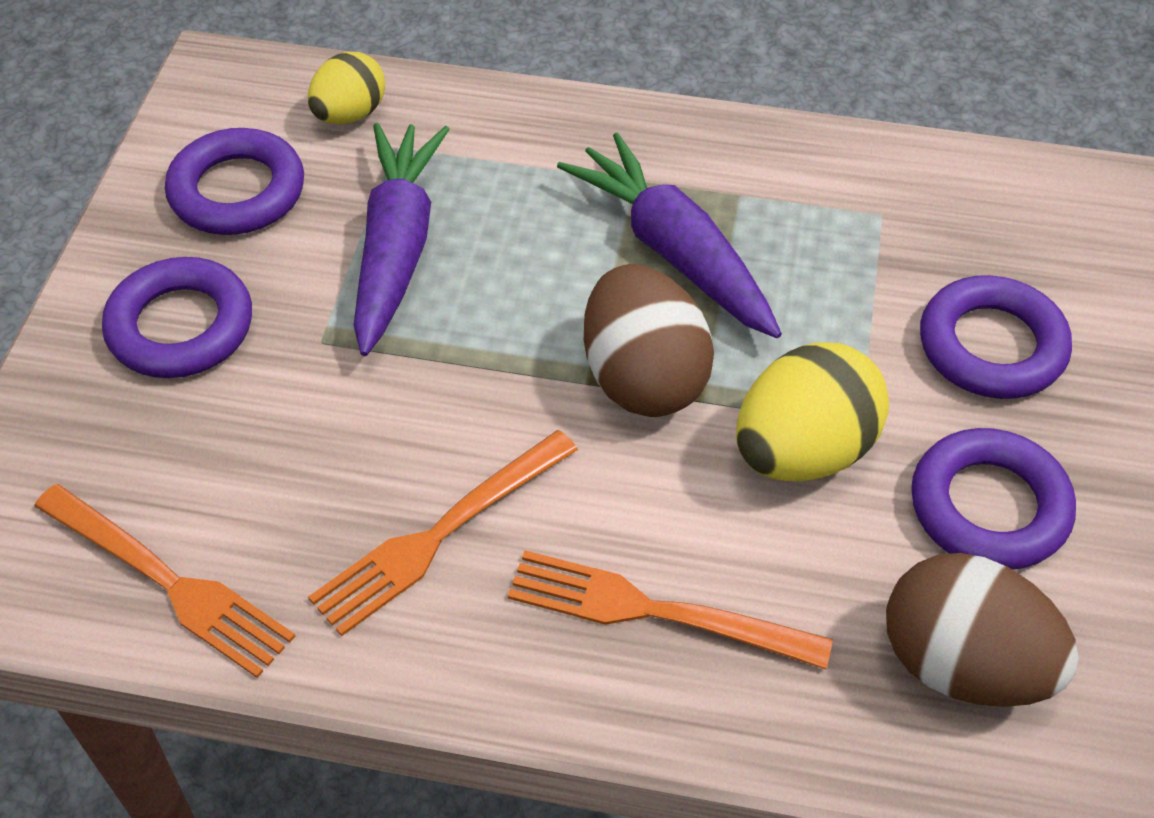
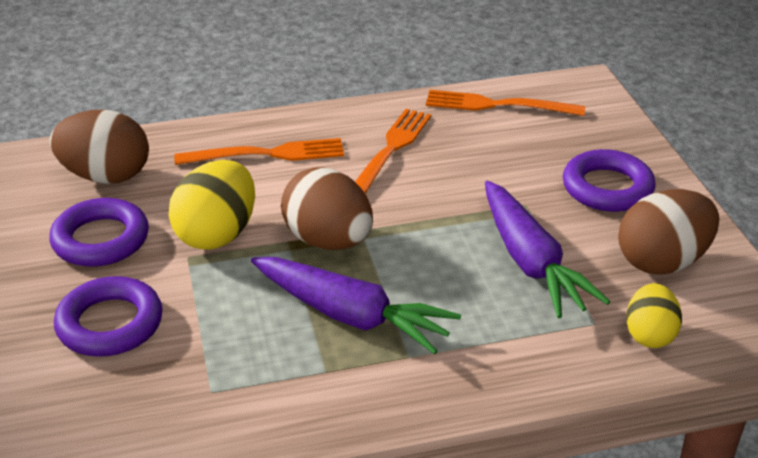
camera: 155 degrees right, 15 degrees down
purple ring [165,128,304,235] -> brown egg [618,189,719,275]

